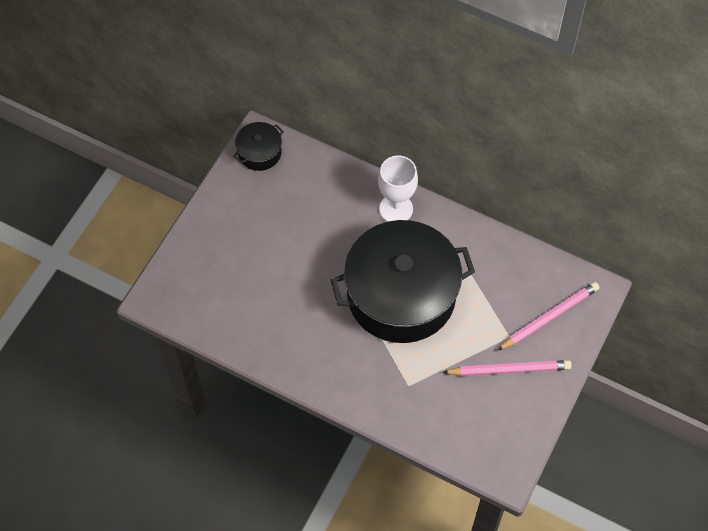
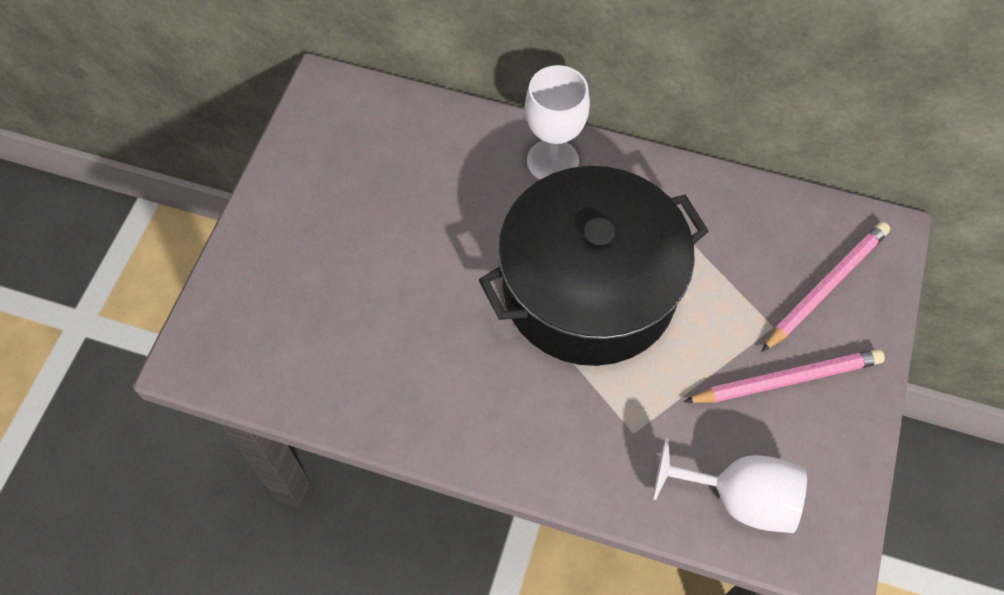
camera: 10 degrees left, 0 degrees up
black pot [233,122,284,171] -> none
none -> white goblet [653,438,807,533]

